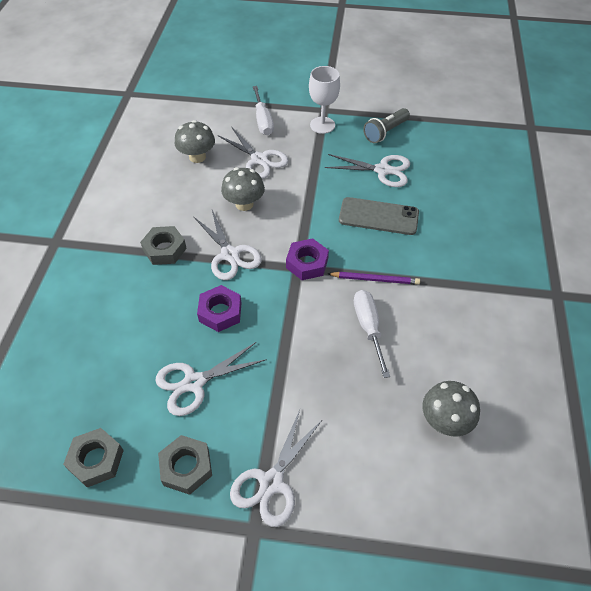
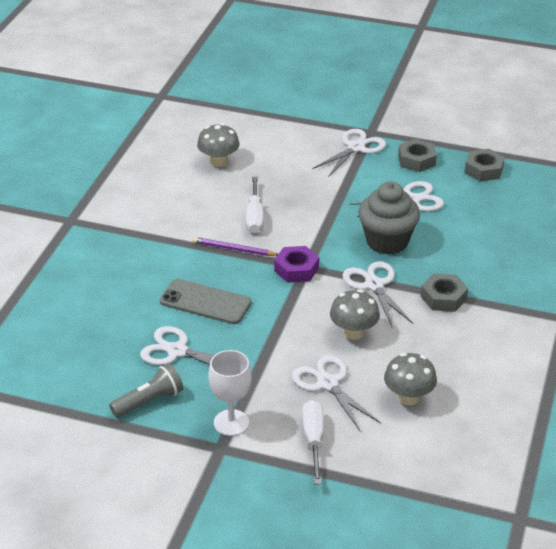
camera: 170 degrees left, 15 degrees down
purple nut [197,285,242,332] -> grey cupcake [358,182,420,255]

